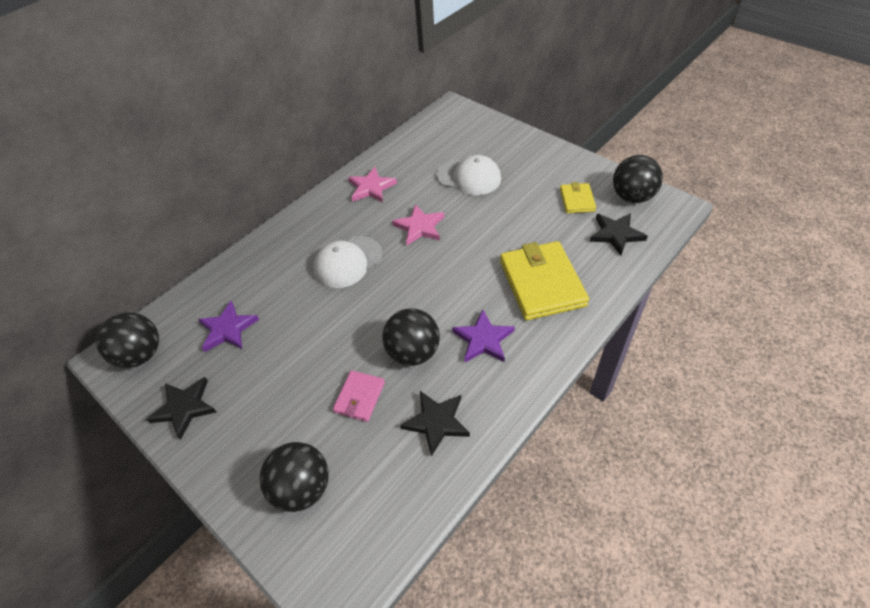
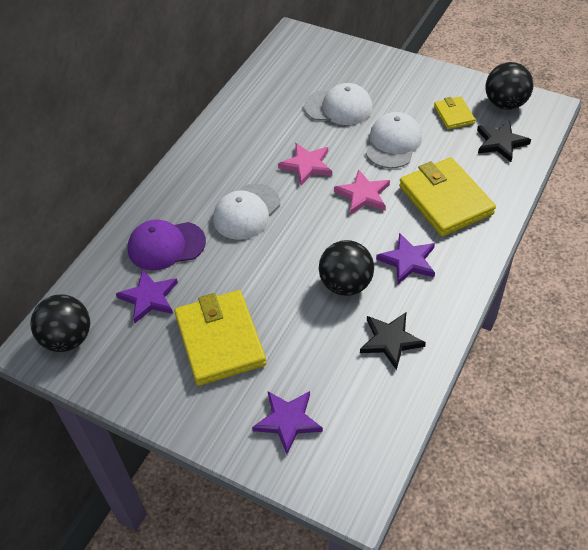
camera: 15 degrees left, 0 degrees up
black star [146,377,216,440] -> none
black ball [259,442,329,512] -> purple star [252,391,323,454]
pink wallet [333,370,385,422] -> none
pink star [348,167,397,203] -> pink star moved to [334,169,390,215]
none -> purple cap [128,219,206,270]
none -> yellow wallet [174,290,266,386]
none -> white cap [366,112,422,169]

